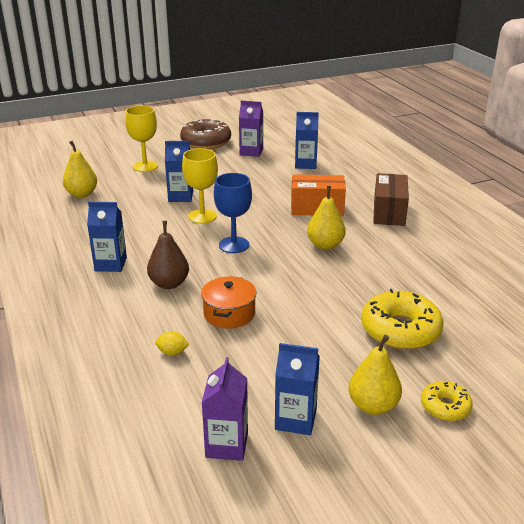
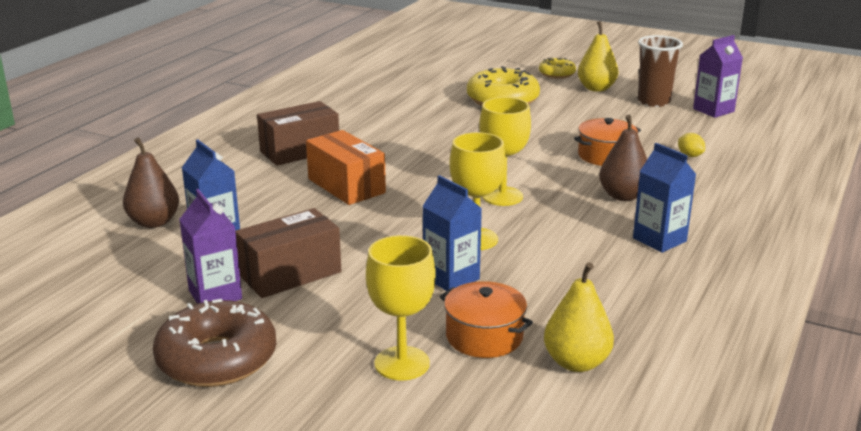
camera: 130 degrees left, 5 degrees down
blue goblet [214,173,252,253] -> yellow goblet [479,97,531,206]
blue carton [275,343,320,435] -> brown cup [638,35,683,107]
yellow pear [307,186,346,250] -> none
none -> brown pear [123,137,179,228]
none -> brown box [235,208,341,298]
none -> orange pot [440,281,533,358]

